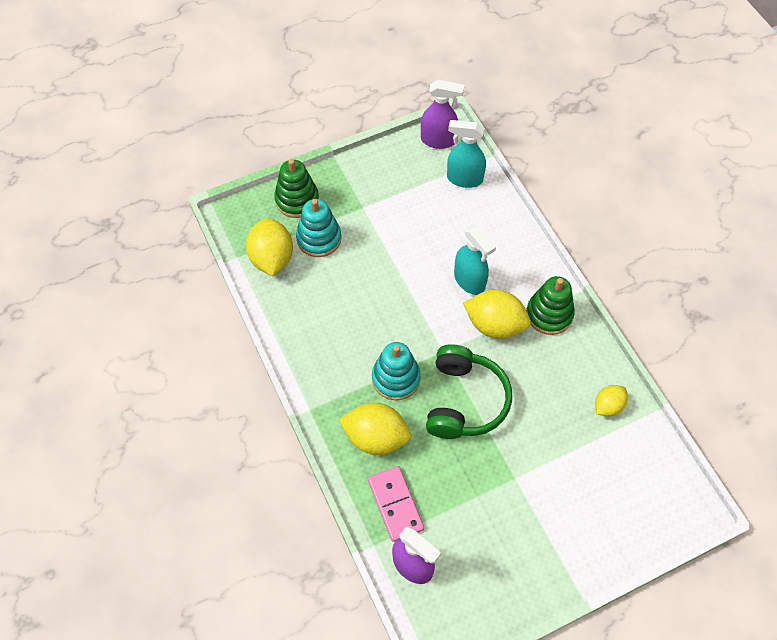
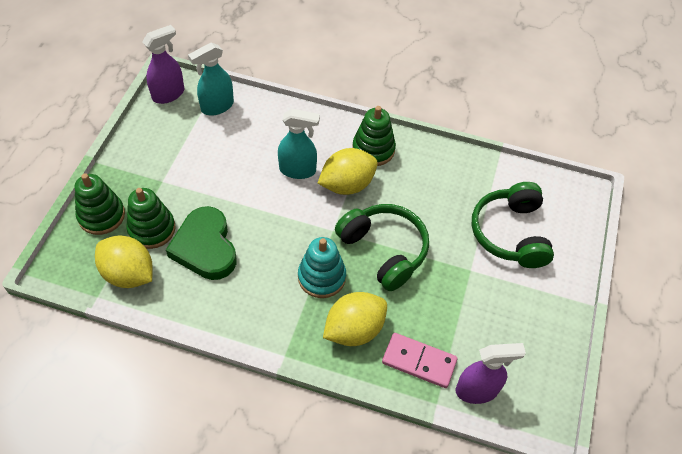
camera: 50 degrees left, 5 degrees down
turquoise stacking toy [296,199,341,257] -> green stacking toy [126,188,176,249]
yellow lemon [595,385,628,416] -> none
none -> green heart [166,206,237,280]
none -> green headphones [472,182,554,268]

